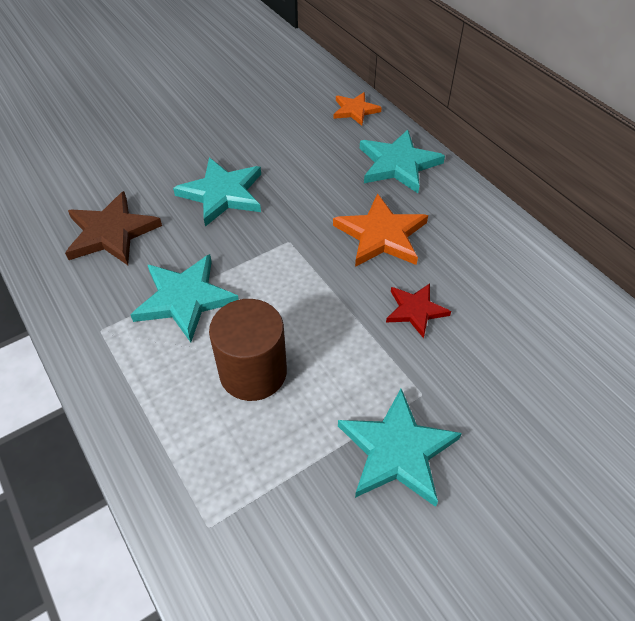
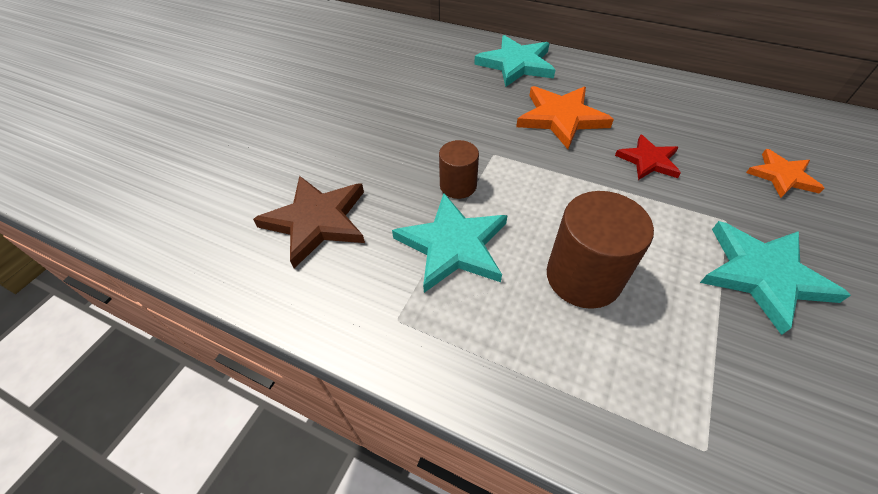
camera: 30 degrees left, 0 degrees up
turquoise star [173,158,261,227] -> none
orange star [333,92,382,126] -> orange star moved to [746,149,824,198]
none -> brown cylinder [439,140,479,199]

